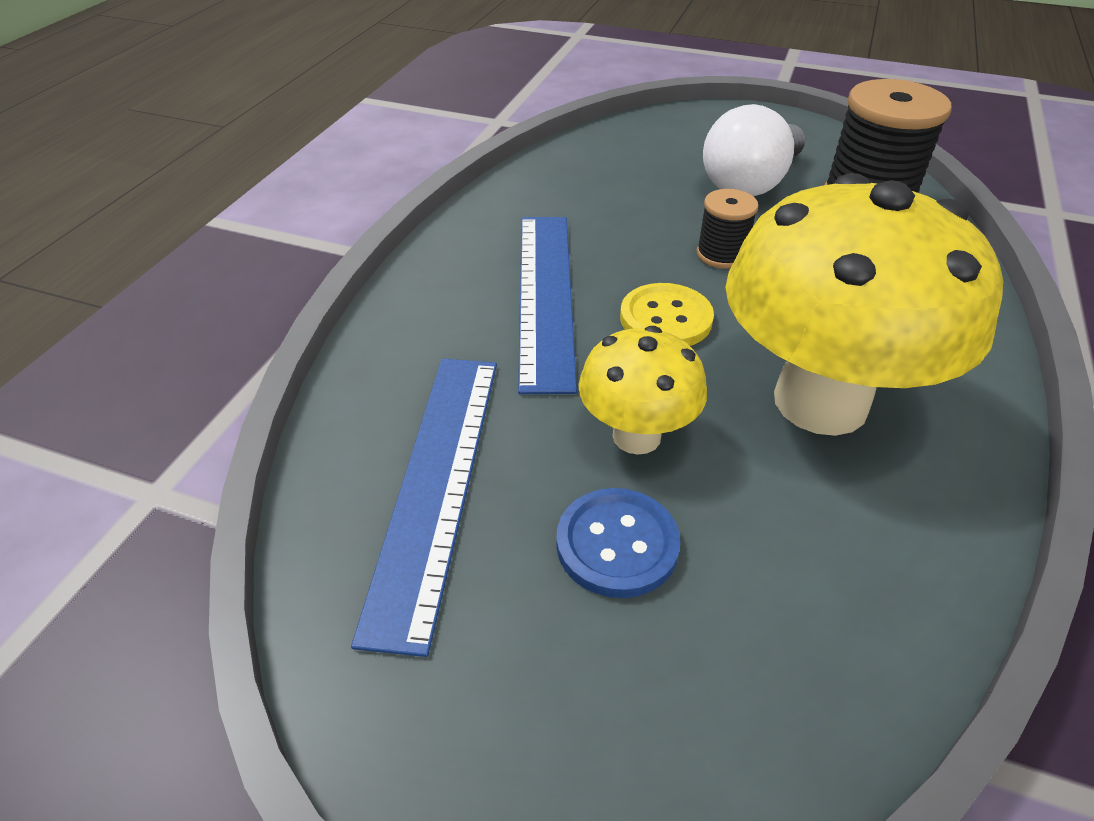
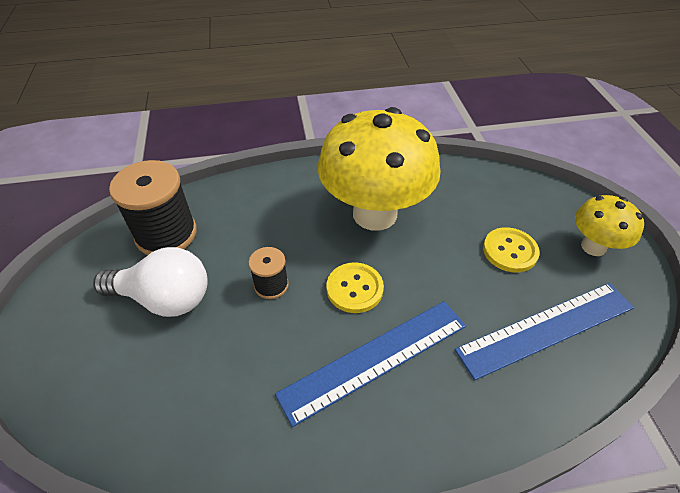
camera: 120 degrees left, 5 degrees up
blue button [556,488,680,598] -> yellow button [483,227,540,273]
yellow mushroom [578,326,707,455] -> yellow mushroom moved to [575,195,644,256]

